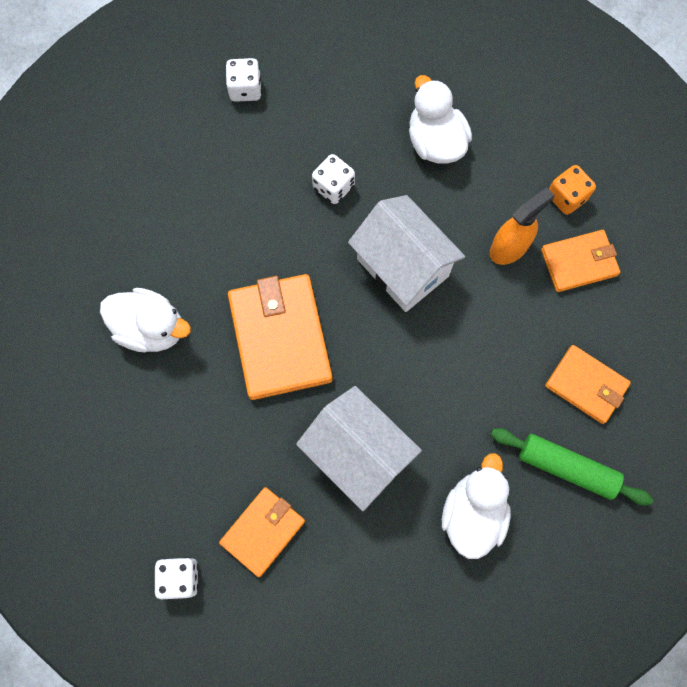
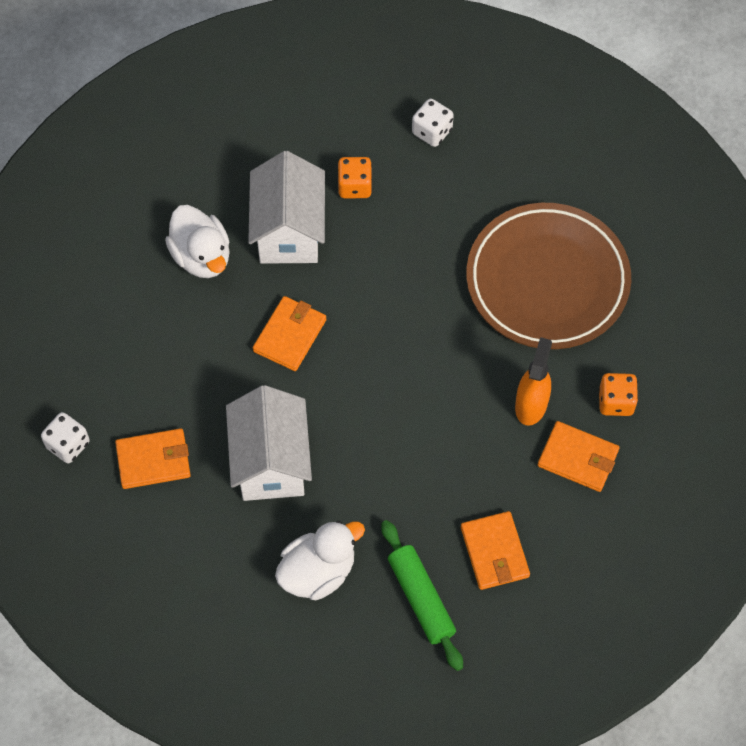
camera: 40 degrees right, 10 degrees down
orange wallet [228,274,333,400] -> orange wallet [253,296,326,371], size x0.60
white dice [312,154,355,204] -> none
white house [348,195,465,312] -> white house moved to [248,151,325,264]
white duck [409,75,472,163] -> brown plate [466,203,631,349]
orange spray bottle [490,187,554,265] -> orange spray bottle turned 75 degrees counterclockwise [515,337,552,426]
none -> orange dice [337,157,372,199]

